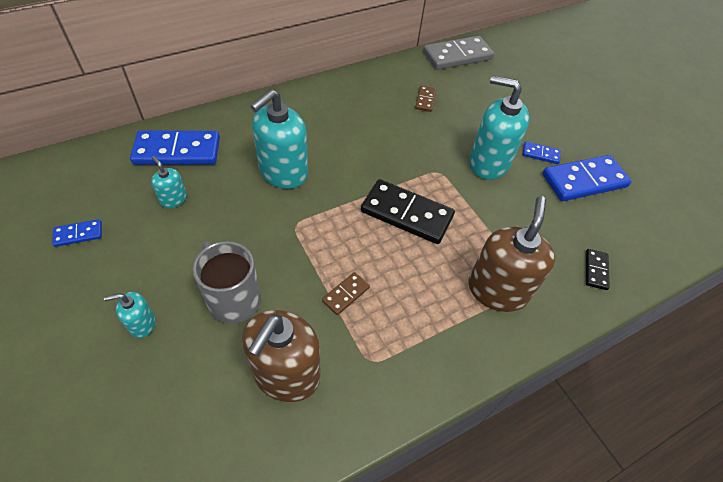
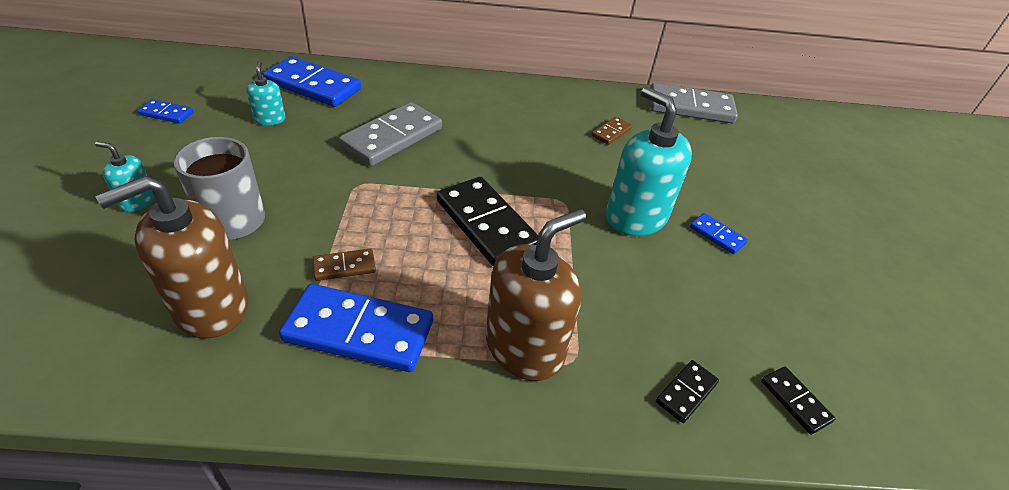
camera: 30 degrees right, 10 degrees down
turquoise soap dispenser [251,89,308,189] -> grey domino [339,102,442,166]
blue domino [543,155,632,201] -> blue domino moved to [279,284,433,372]
none -> black domino [761,366,835,435]

